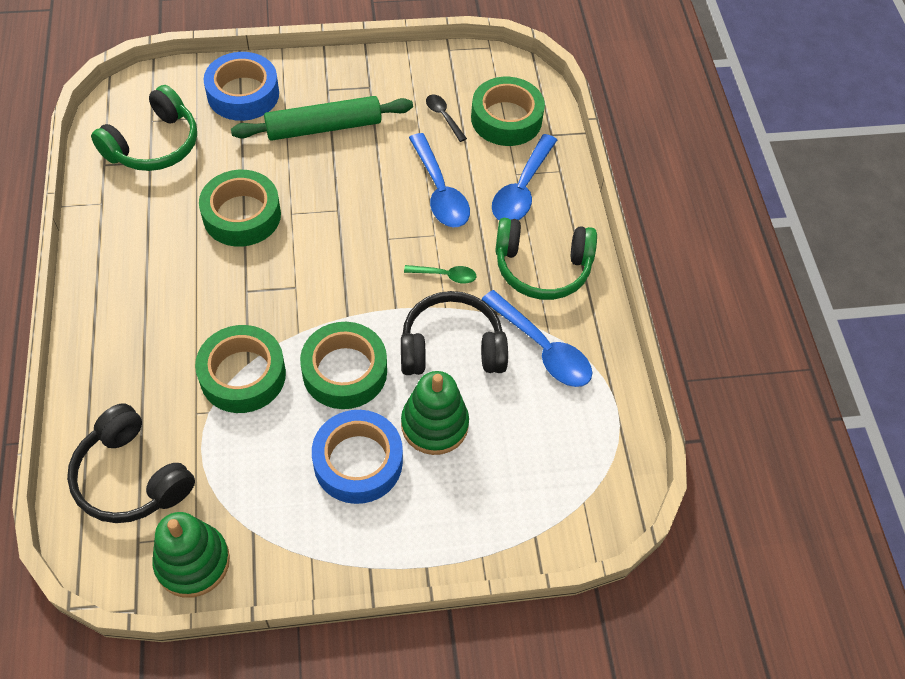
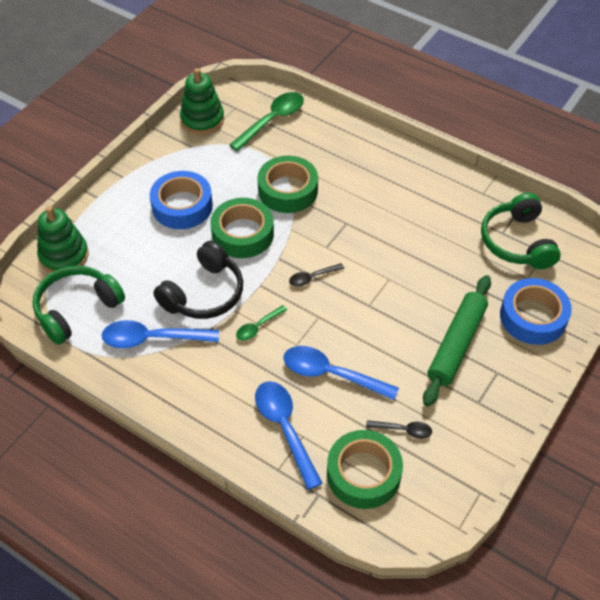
camera: 135 degrees right, 5 degrees down
black headphones [67,403,195,523] -> green spoon [229,92,304,151]
green tape [199,170,281,247] -> none
green stacking toy [401,371,469,455] -> green stacking toy moved to [37,206,89,273]
green headphones [495,218,597,300] -> green headphones moved to [33,265,125,345]
none -> black spoon [289,263,344,287]

